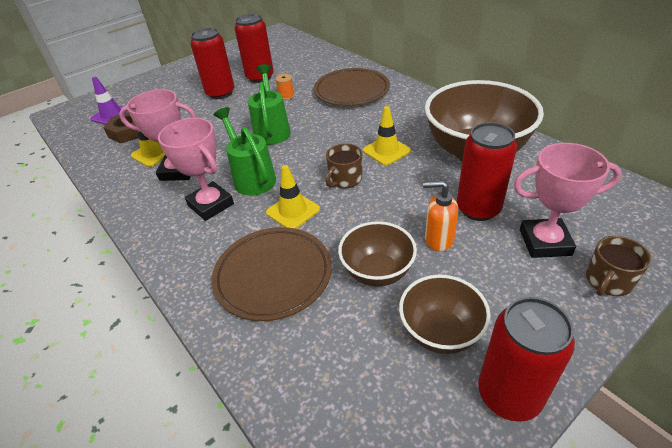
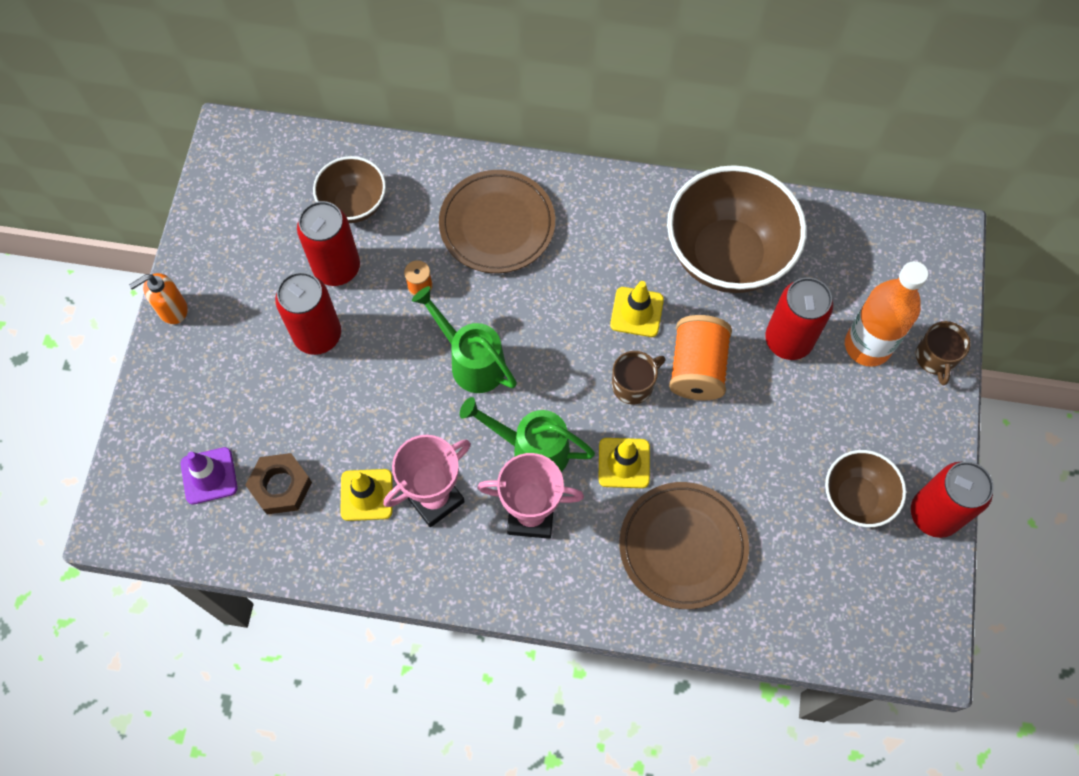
camera: 45 degrees left, 25 degrees up
brown mug [326,143,362,188] -> brown mug turned 120 degrees counterclockwise [612,351,665,404]
brown bowl [338,221,417,287] -> brown bowl moved to [313,156,386,223]
orange soap dispenser [423,181,458,251] -> orange soap dispenser moved to [129,273,188,324]
pink trophy [513,143,621,258] -> orange bottle [845,261,928,367]
none -> orange spool [669,315,732,400]

